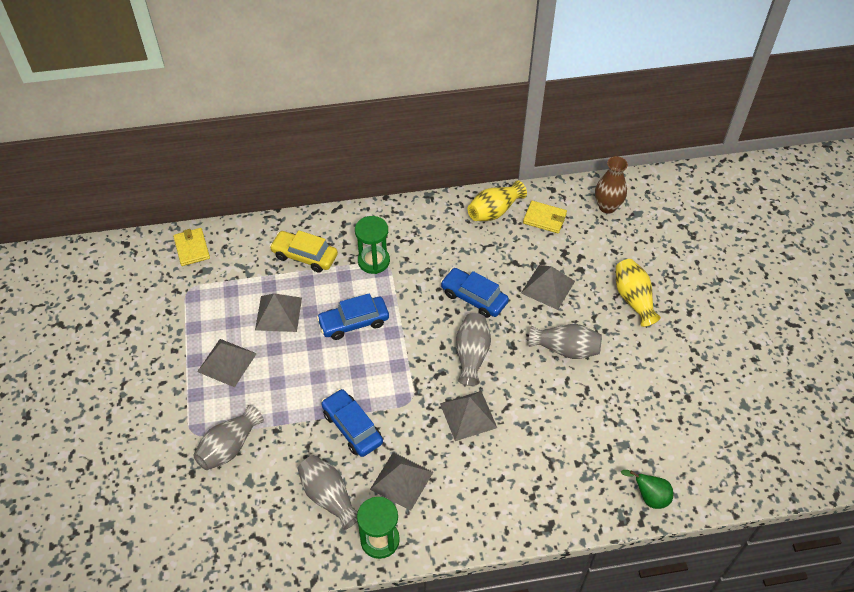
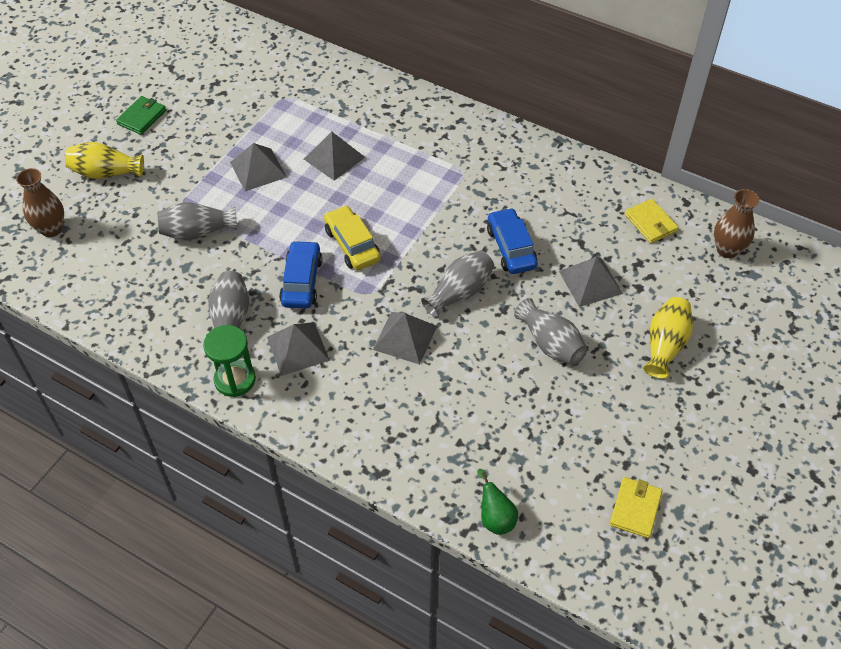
camera: 40 degrees right, 0 degrees up
yellow wallet [173,228,210,266] -> yellow wallet moved to [610,477,663,538]
yellow car [270,230,338,273] -> yellow car moved to [324,205,381,270]
blue car [317,293,389,340] -> none
green hourglass [355,216,390,274] -> none
yellow vase [468,180,527,221] -> yellow vase moved to [65,142,144,179]
none -> brown vase [16,168,64,237]
none -> green wallet [116,96,166,135]

